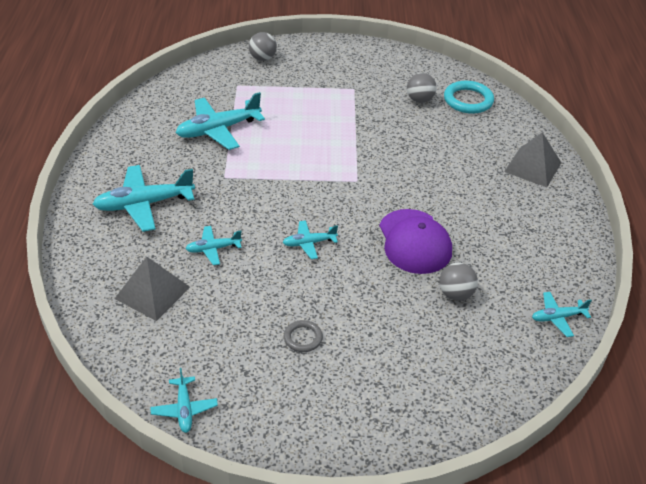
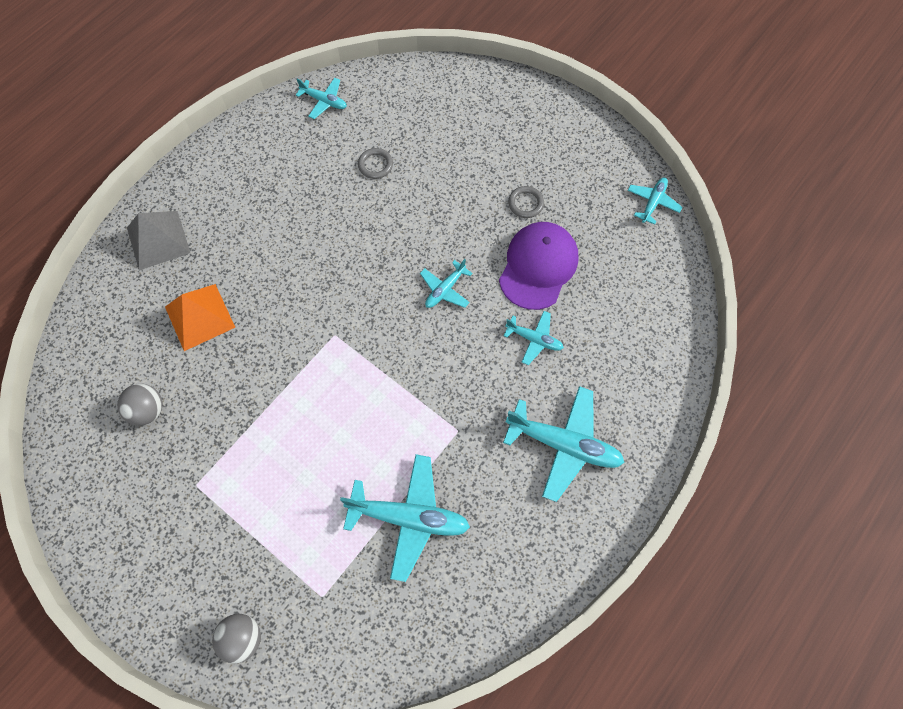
camera: 140 degrees left, 25 degrees up
grey pyramid [115,257,190,321] -> none
turquoise plane [282,220,338,259] -> turquoise plane turned 105 degrees clockwise [420,259,473,308]
purple cap [379,209,452,274] -> purple cap moved to [499,222,578,310]
grey ball [439,263,478,301] -> grey ring [358,148,393,179]
turquoise ring [444,81,494,114] -> none
none -> orange pyramid [165,284,236,351]

